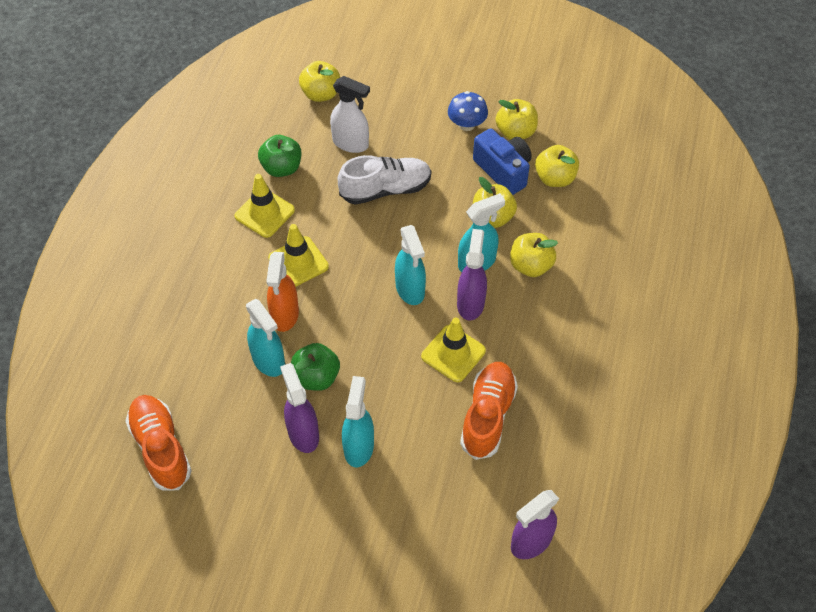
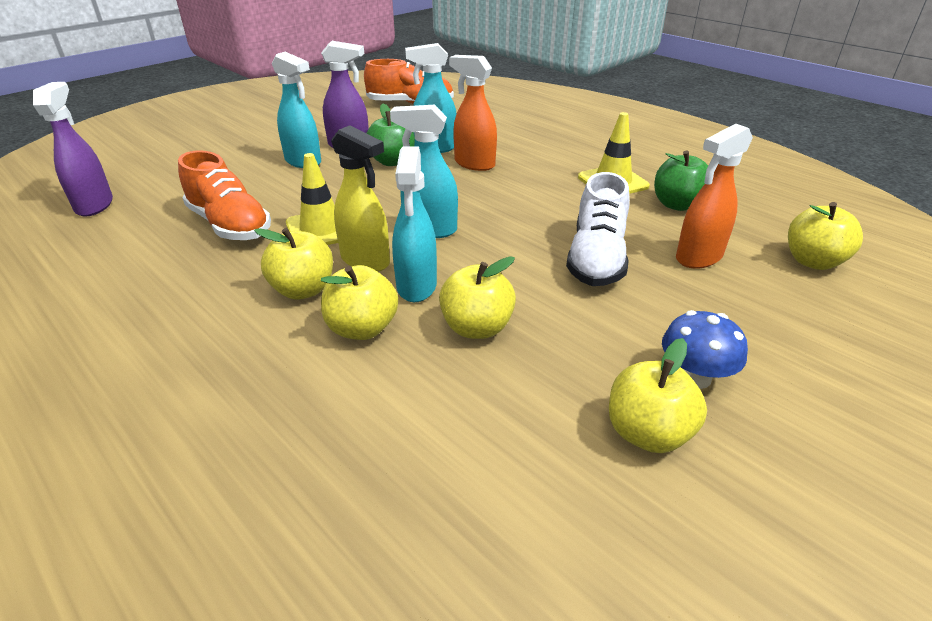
camera: 120 degrees right, 20 degrees down
yellow traffic cone [268,224,329,287] -> none
white spray bottle [330,76,370,153] -> orange spray bottle [676,124,753,269]
purple spray bottle [457,229,487,321] -> yellow spray bottle [331,125,390,272]
blue camera [473,128,532,195] -> none
yellow apple [535,145,579,187] -> yellow apple moved to [254,228,333,300]

